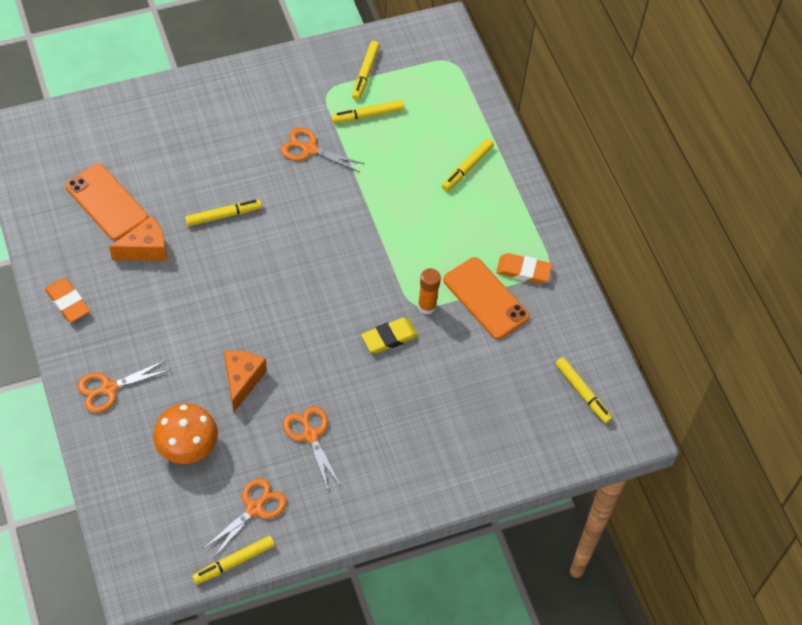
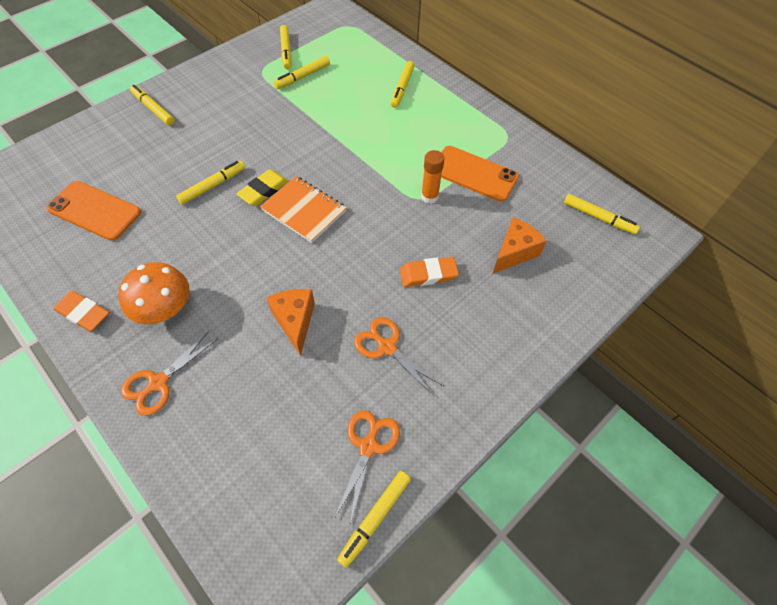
camera: 20 degrees left, 0 degrees up
orange cheese [109,216,167,261] -> orange cheese moved to [493,217,547,274]
orange mushroom [153,403,218,464] -> orange mushroom moved to [118,262,190,324]
orange scissors [281,128,365,172] -> none
yellow eraser [361,318,418,353] -> yellow eraser moved to [236,169,288,206]
orange eraser [496,253,552,284] -> orange eraser moved to [400,257,459,287]
none -> yellow marker [130,85,174,125]
none -> orange notebook [260,176,346,243]

